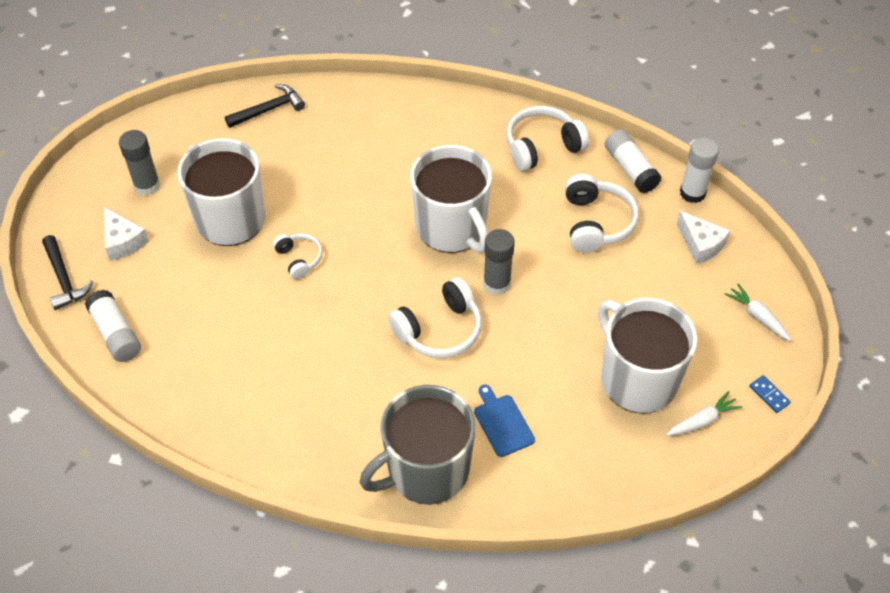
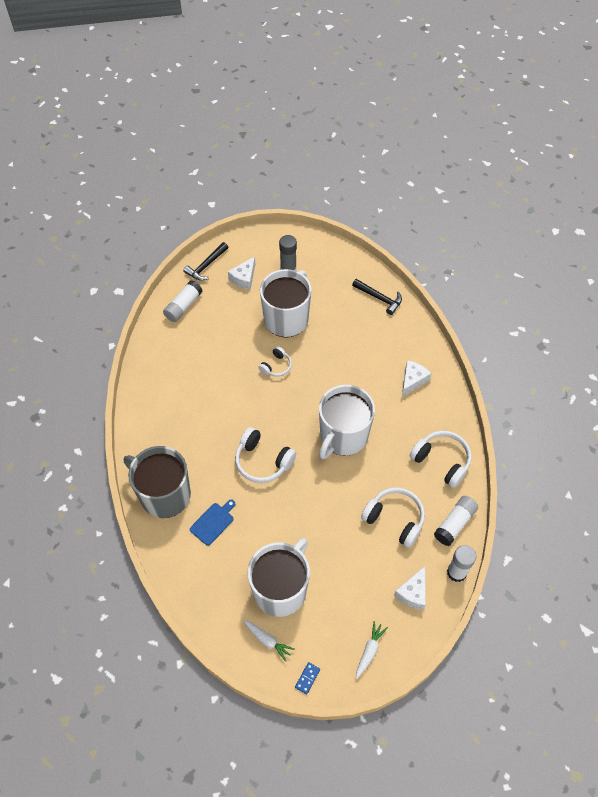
camera: 65 degrees right, 5 degrees up
grey glue stick [483,229,515,295] -> none
white headphones [565,174,639,253] -> white headphones turned 120 degrees counterclockwise [361,487,425,548]
none -> white cheese [402,360,432,397]

